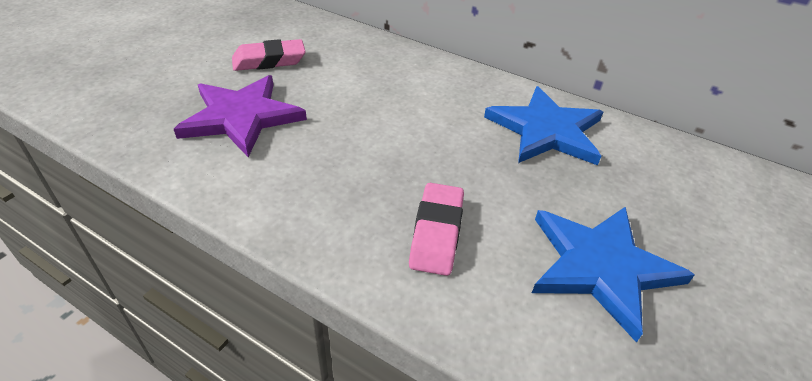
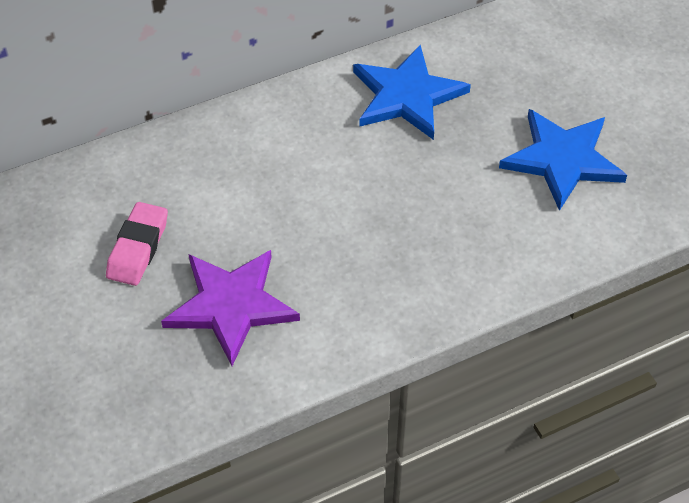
camera: 55 degrees left, 10 degrees up
pink eraser [409,183,464,276] -> none

